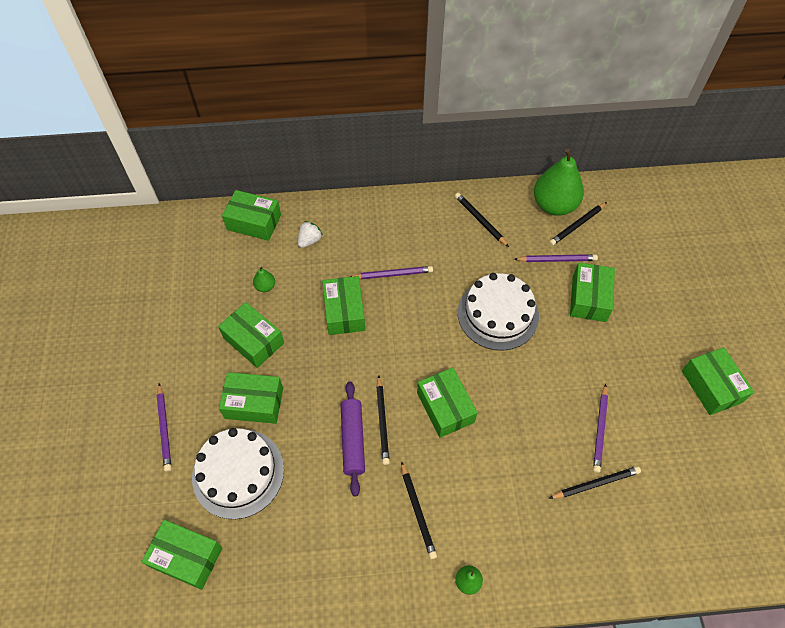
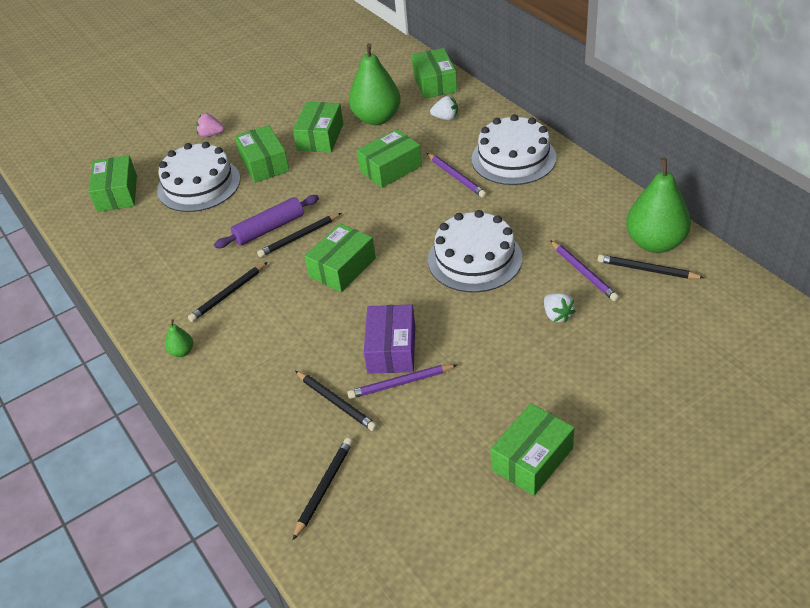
camera: 65 degrees right, 15 degrees down
purple pencil [157,383,172,472] -> pink strawberry [196,113,225,137]
green pear [253,266,275,292] -> green pear [349,43,401,125], size x2.37
black pencil [455,193,509,247] -> black pencil moved to [293,438,353,540]
green box [570,263,615,322] -> white strawberry [544,293,576,323]
none -> purple box [364,304,415,374]
none -> white cake [472,114,557,185]

